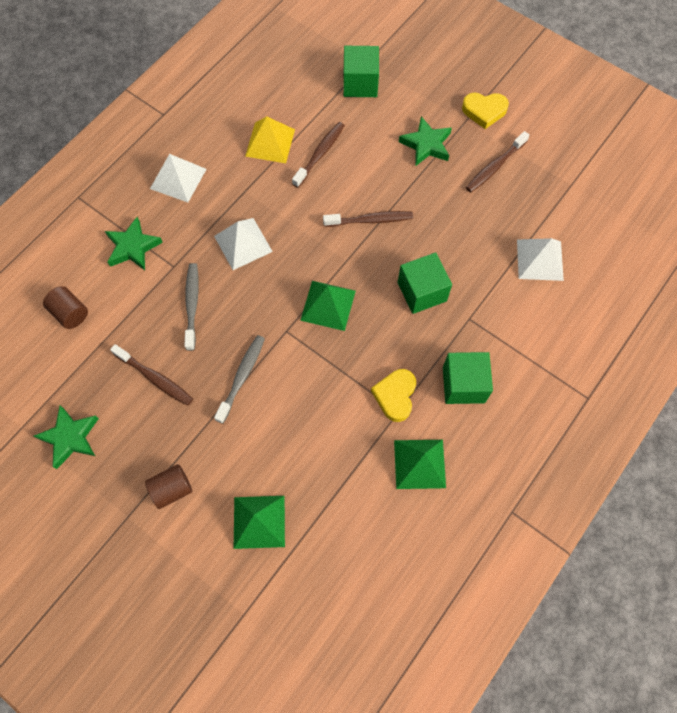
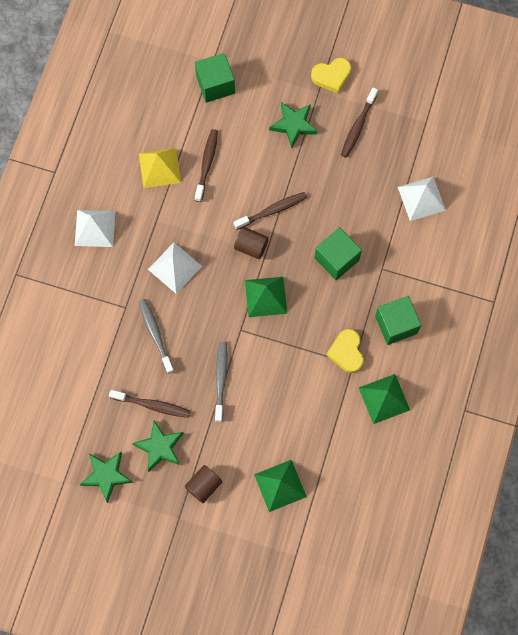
camera: 20 degrees left, 5 degrees up
brown cylinder [43,286,88,329] -> brown cylinder moved to [234,227,269,259]
green star [105,217,163,270] -> green star moved to [132,420,184,472]

